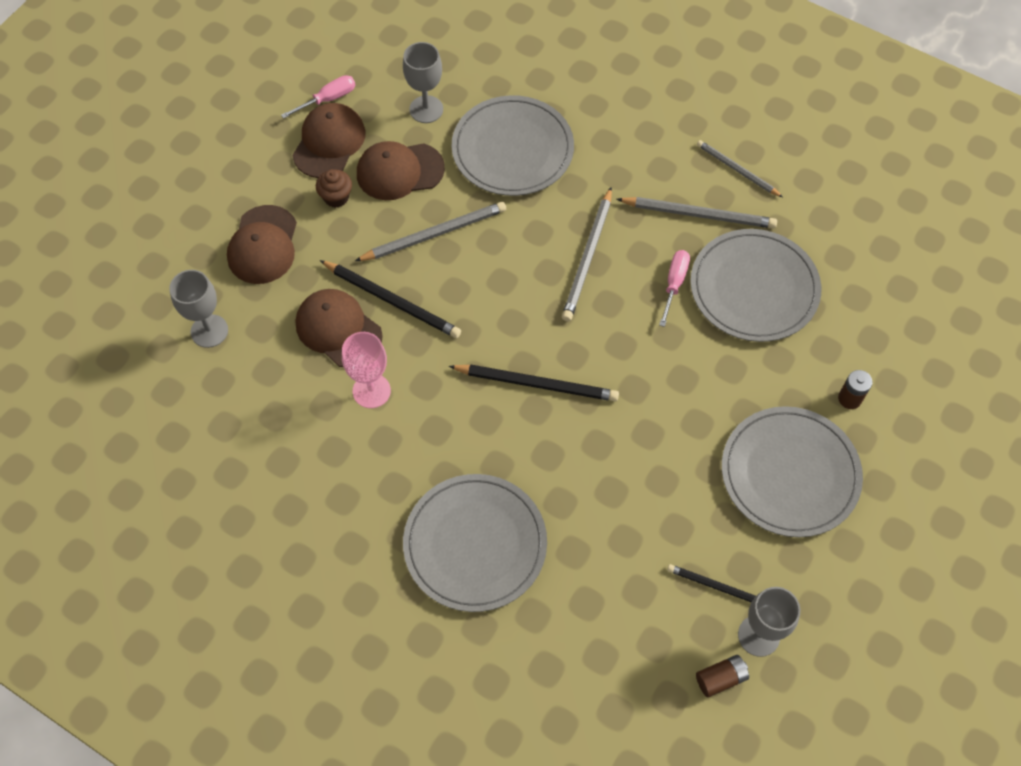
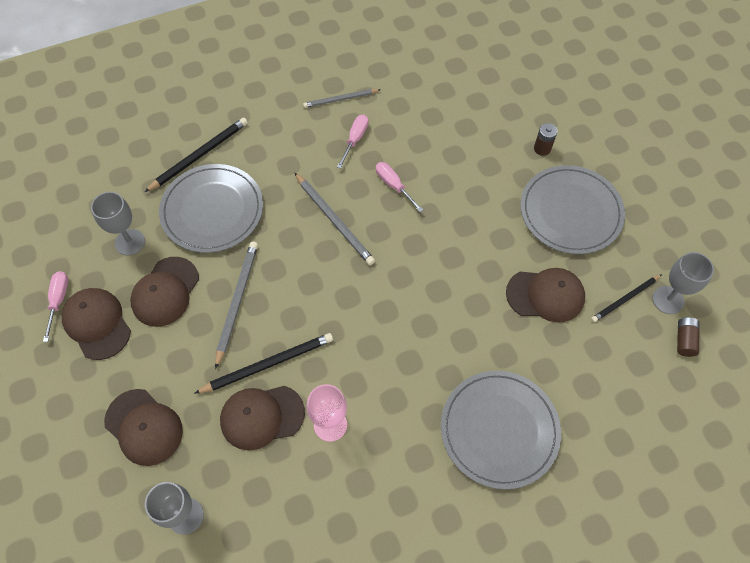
camera: 55 degrees left, 0 degrees up
brown cupcake [316,169,352,208] -> none
black pencil [449,364,619,402] -> black pencil moved to [145,118,248,192]
grey pencil [617,197,777,229] -> pink screwdriver [337,115,369,168]
grey plate [690,229,821,342] -> none
none -> brown cap [506,268,585,323]

